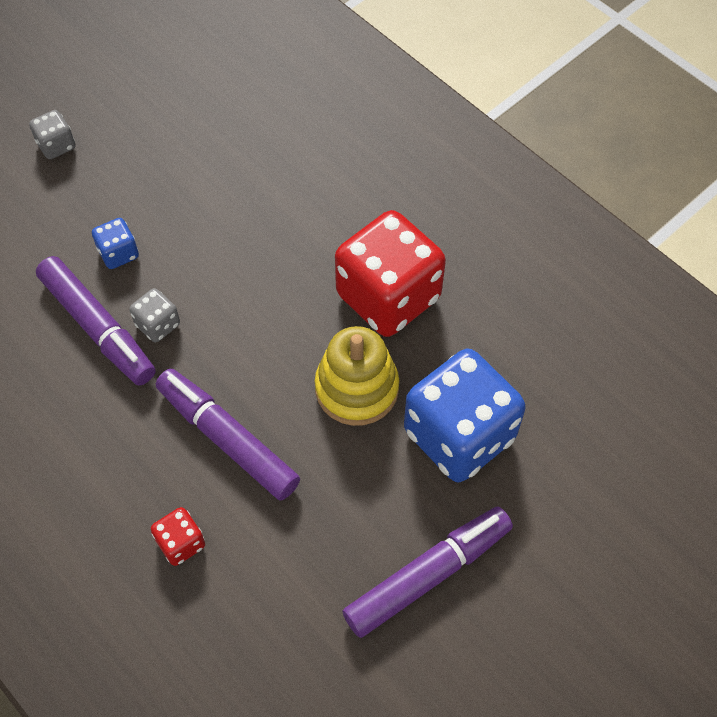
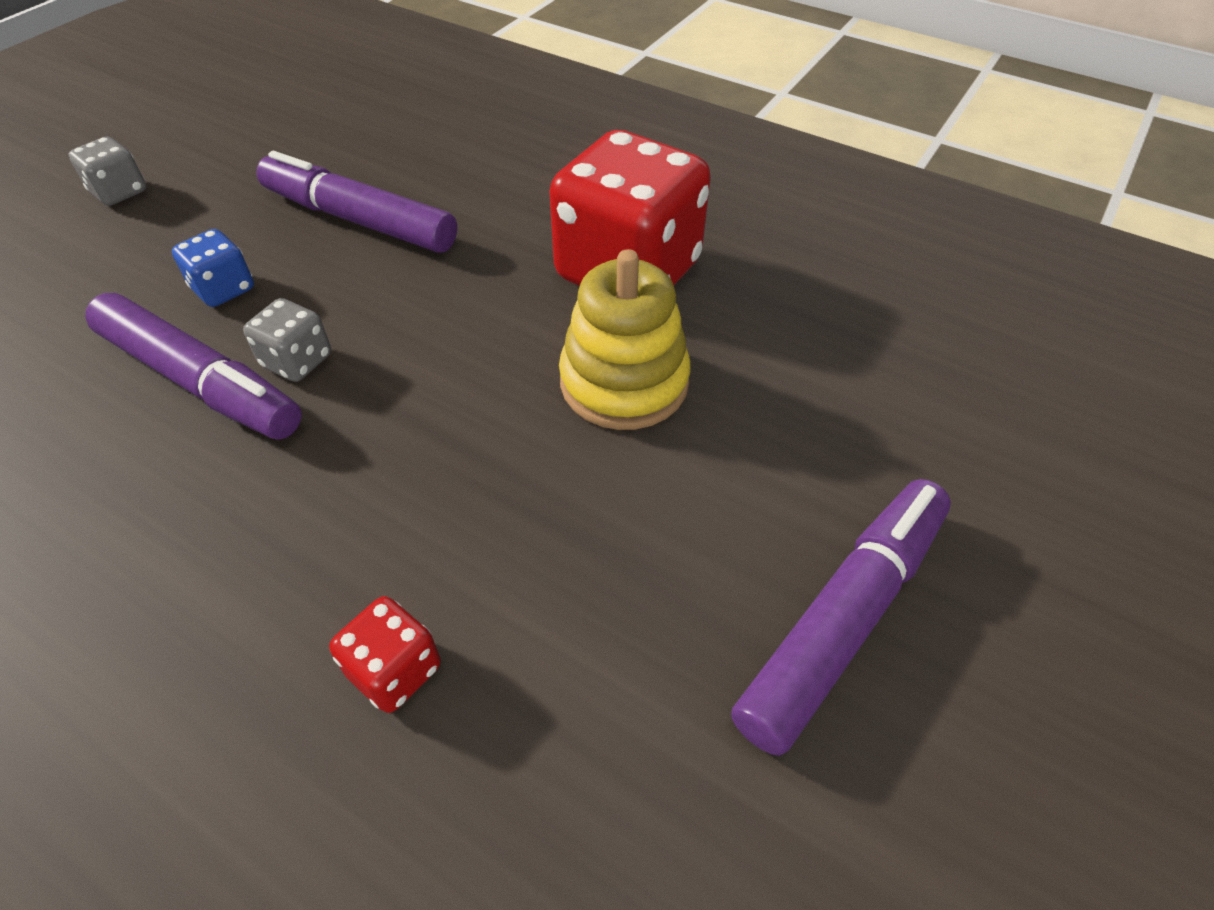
camera: 15 degrees left, 10 degrees down
purple marker [156,369,300,501] -> purple marker moved to [256,151,457,253]
blue dice [404,349,526,482] -> none

